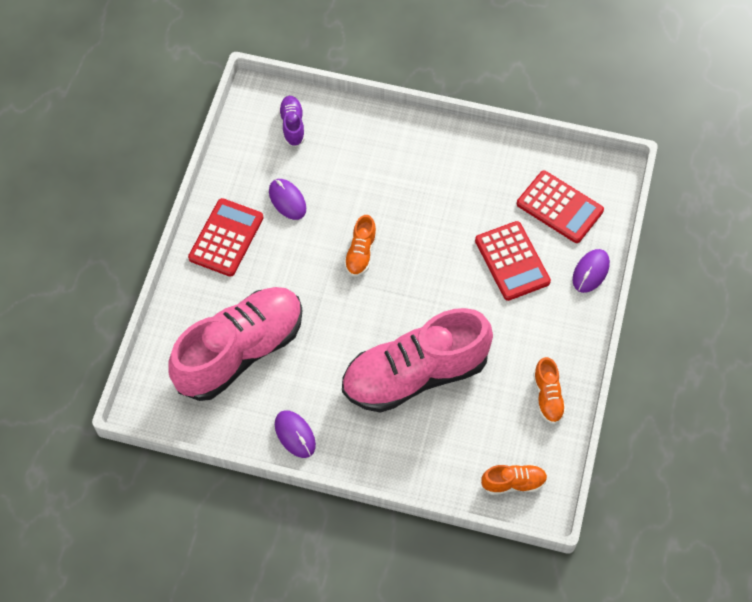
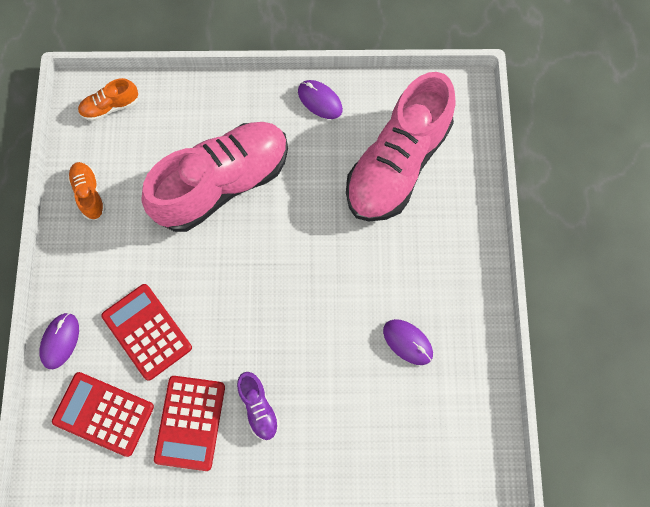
camera: 165 degrees right, 10 degrees up
red calculator [188,198,263,277] -> red calculator moved to [154,376,225,471]
purple shoe [278,96,305,147] -> purple shoe moved to [237,372,280,441]
orange shoe [344,215,377,277] -> none

